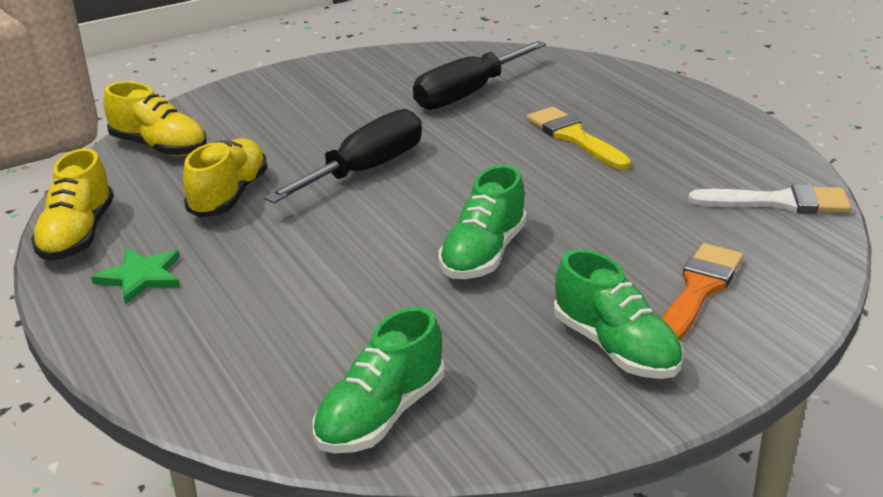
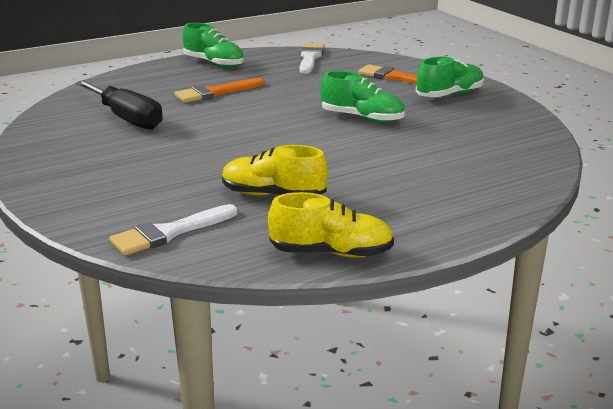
camera: 90 degrees left, 5 degrees down
green star [91,248,180,304] -> none
yellow shoe [103,82,207,156] -> white brush [109,204,238,256]
black screwdriver [264,109,422,203] -> none
green shoe [313,307,444,453] -> green shoe moved to [182,23,244,68]
yellow brush [527,107,631,170] -> orange brush [175,78,264,103]

